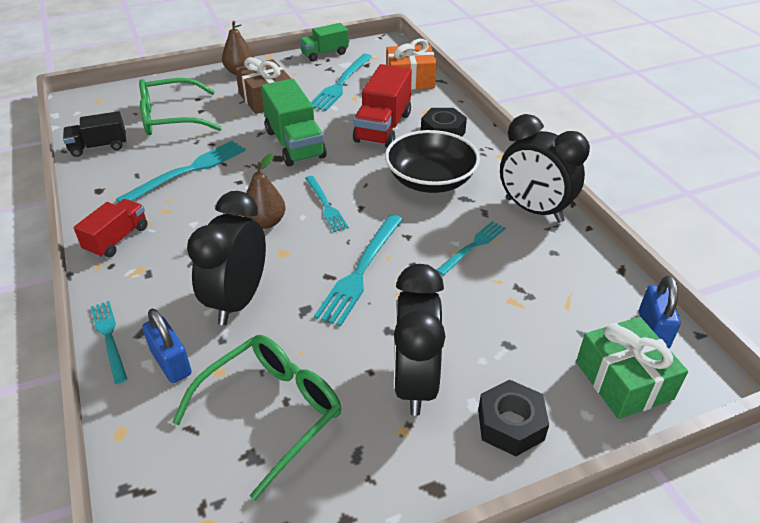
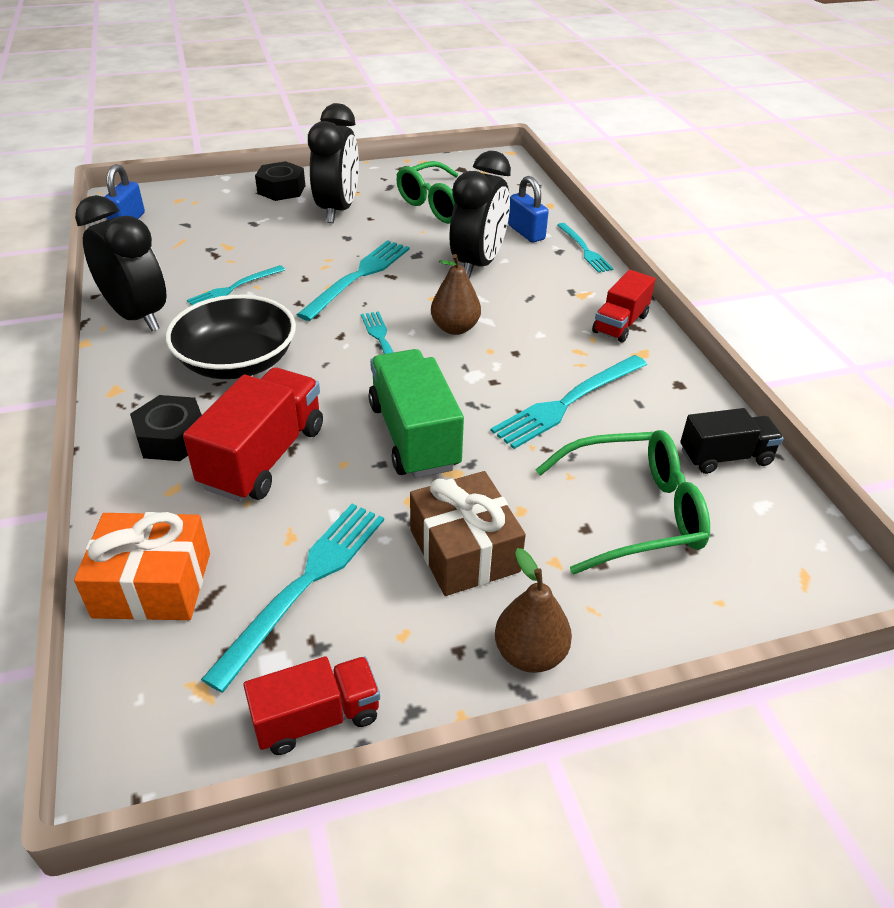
camera: 175 degrees left, 0 degrees up
green truck [299,23,349,61] -> red truck [243,656,380,755]
green gift [576,317,688,419] -> none

